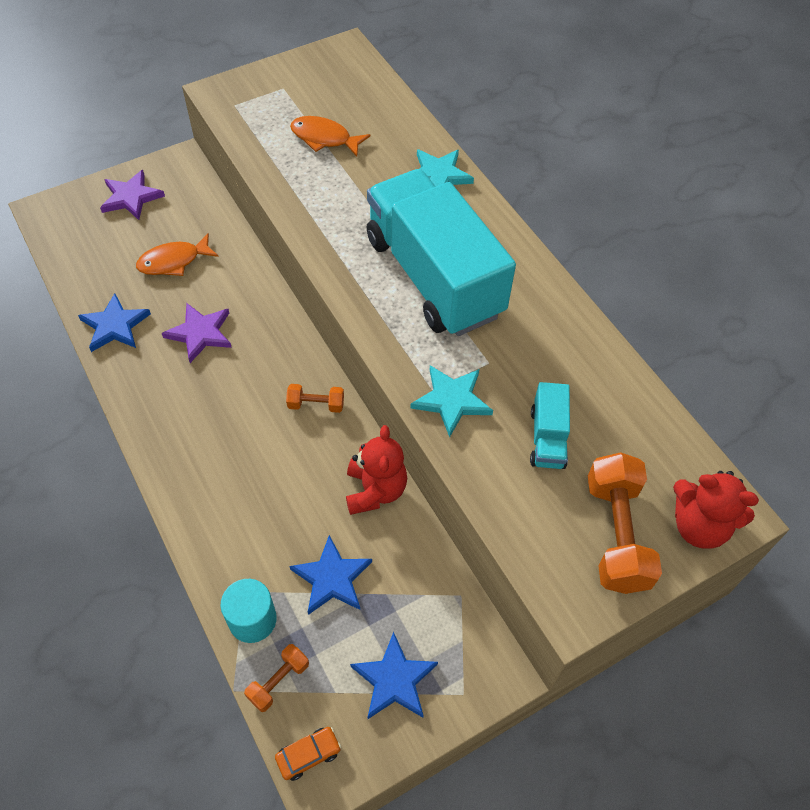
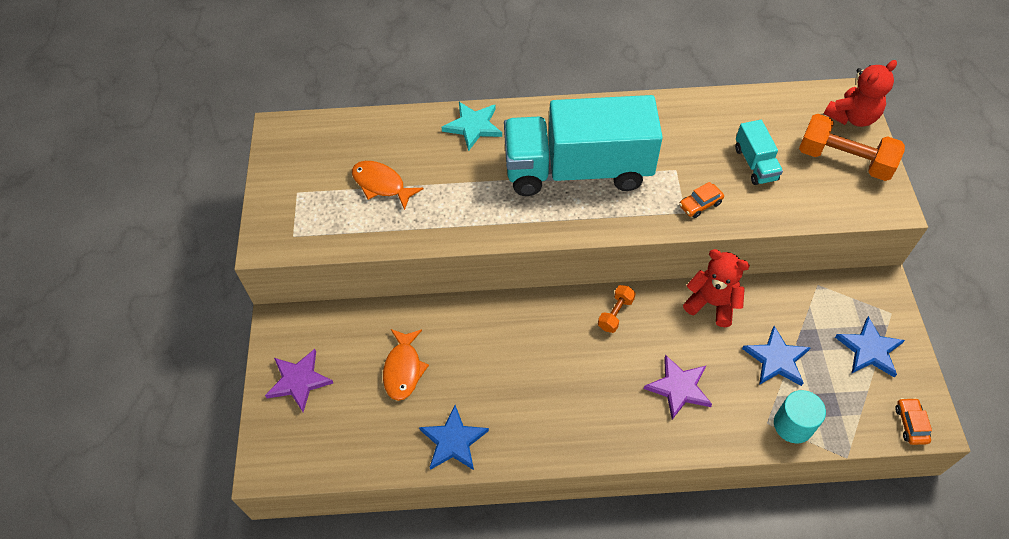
camera: 60 degrees left, 0 degrees up
purple star [162,303,232,363] -> purple star moved to [644,355,712,420]
orange dumbbell [244,644,309,712] -> none
orange fish [290,116,370,156] -> orange fish turned 75 degrees clockwise [352,161,423,210]
turquoise star [410,365,493,437] -> orange car [679,182,724,218]
turquoise truck [530,382,570,469] -> turquoise truck turned 45 degrees clockwise [735,120,783,185]

